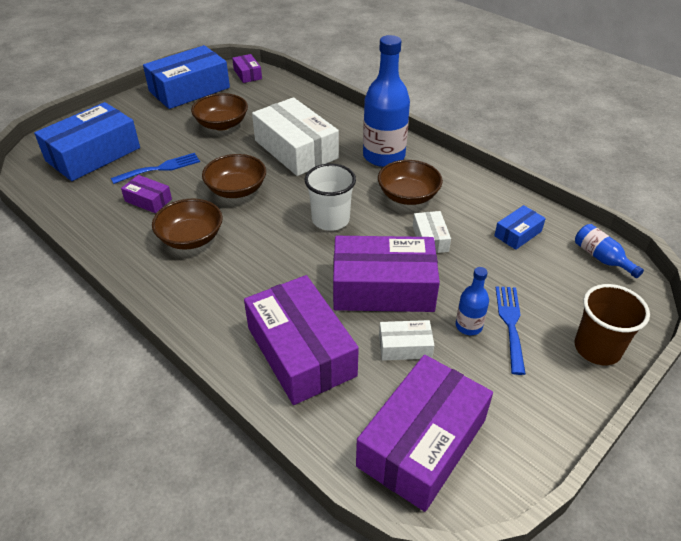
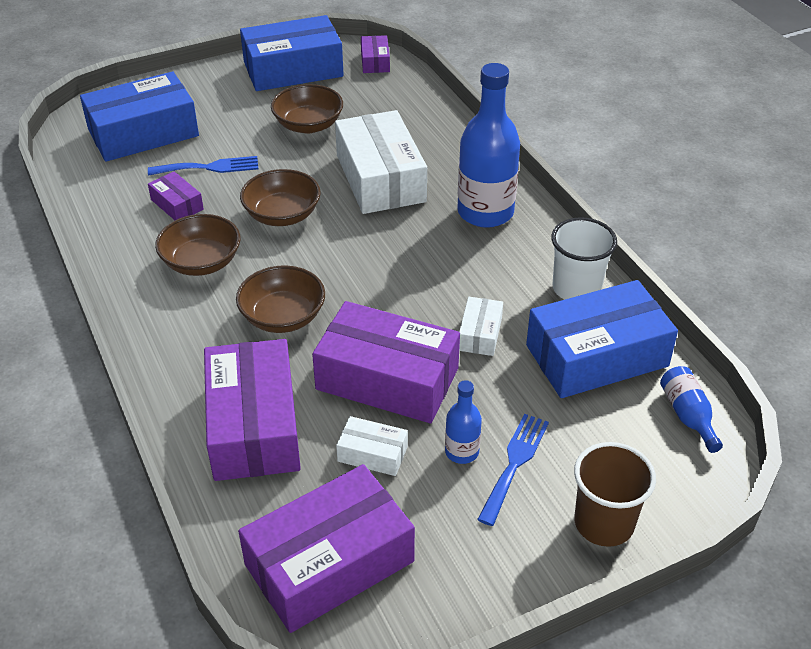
camera: 20 degrees right, 0 degrees up
white cup [305,163,356,231] -> white cup moved to [551,217,617,300]
brown bowl [378,160,443,205] -> brown bowl moved to [236,266,325,333]
blue box [494,205,546,250] -> blue box [526,280,678,398], size x2.14

